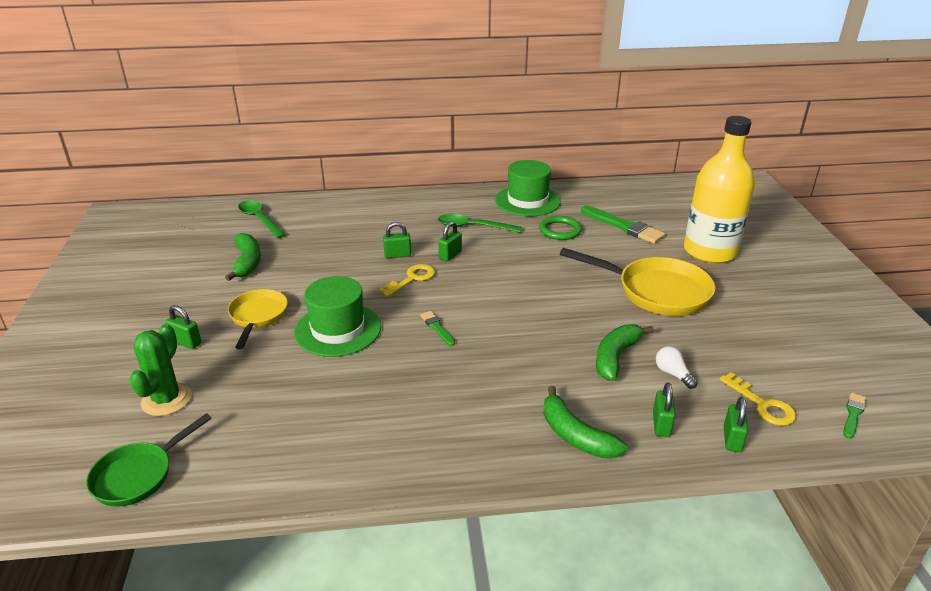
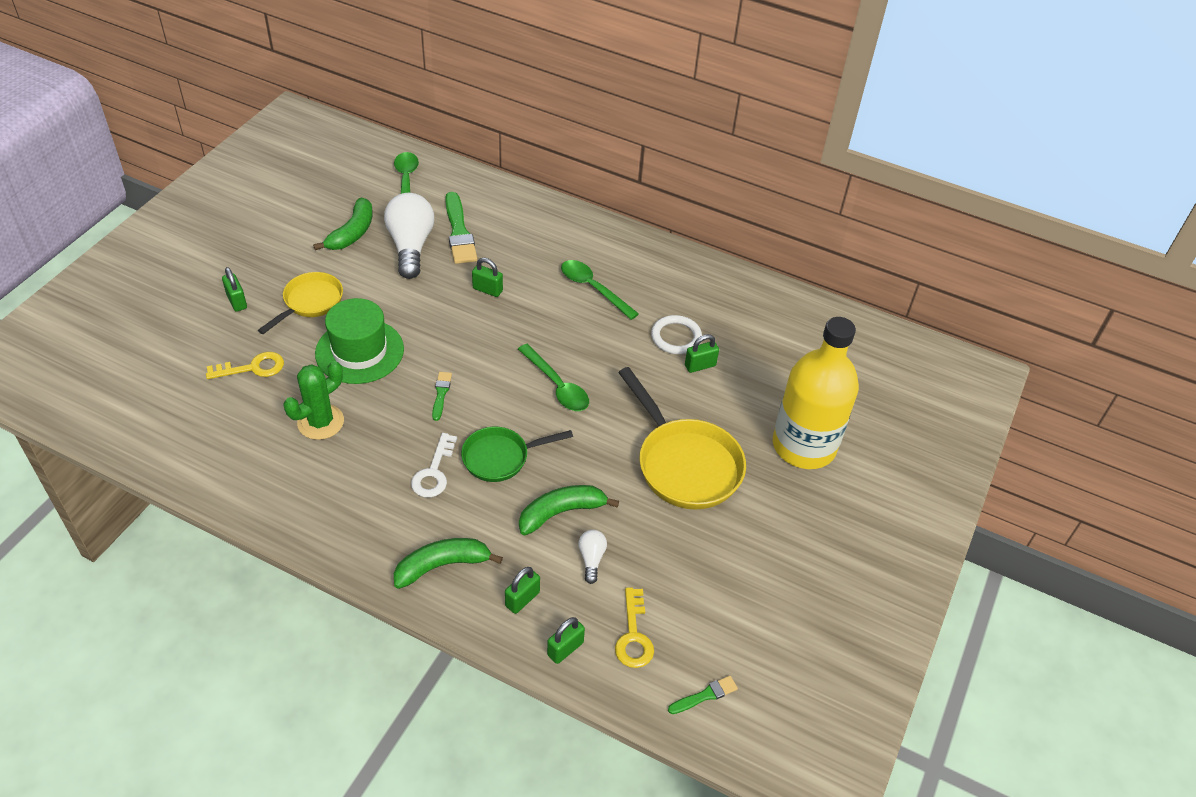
camera: 30 degrees right, 15 degrees up
green pan [86,413,212,507] -> green pan moved to [461,427,573,482]
green cactus [129,324,192,416] -> green cactus moved to [284,361,344,440]
yellow key [379,264,435,297] -> yellow key moved to [206,352,284,379]
green padlock [438,221,462,261] -> green padlock moved to [685,334,719,373]
green hat [495,160,561,216] -> none
green ring [539,216,582,240] -> white ring [651,315,702,354]
green banana [543,386,627,459] -> green banana turned 75 degrees clockwise [394,538,503,589]
green brush [581,205,665,244] -> green brush moved to [445,192,477,264]
none -> white light bulb [384,193,434,279]
none -> white key [411,433,457,498]
none -> green spoon [518,344,589,411]

